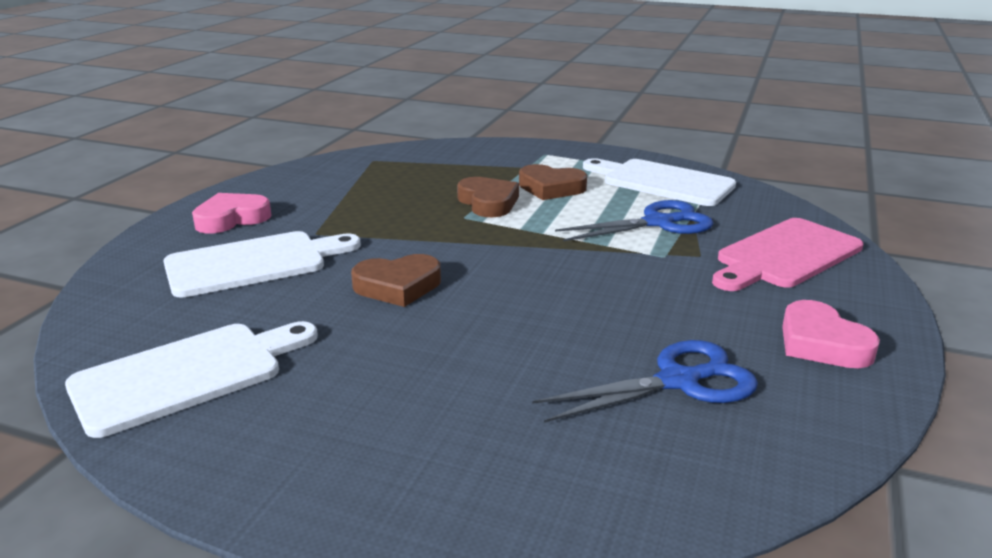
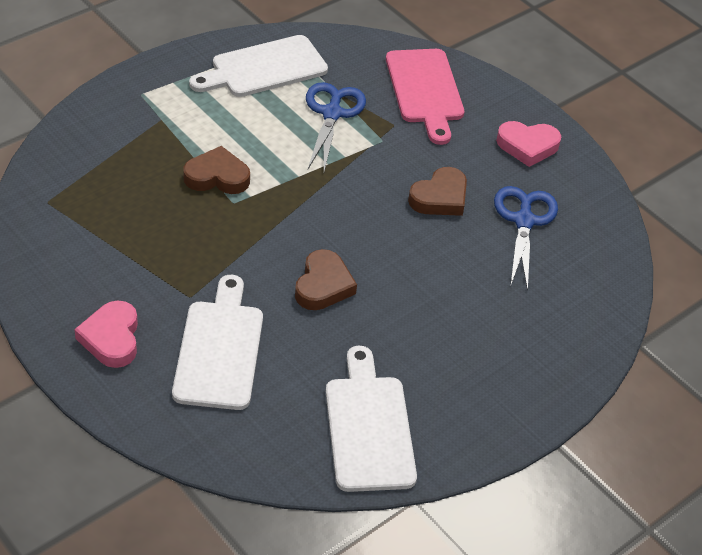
camera: 65 degrees left, 20 degrees up
brown heart [519,164,587,200] -> brown heart moved to [408,167,467,216]

